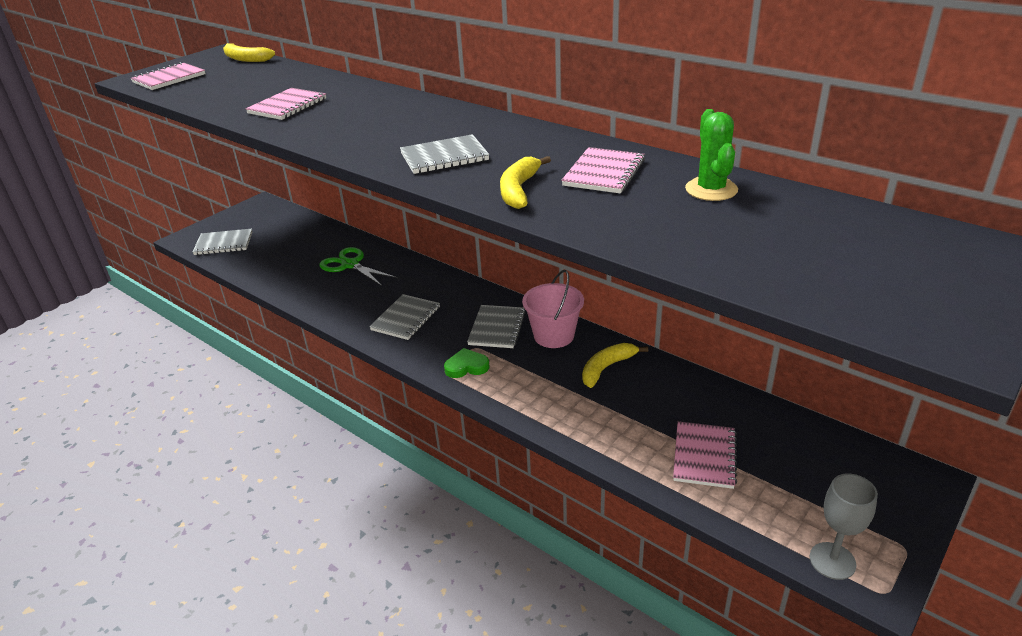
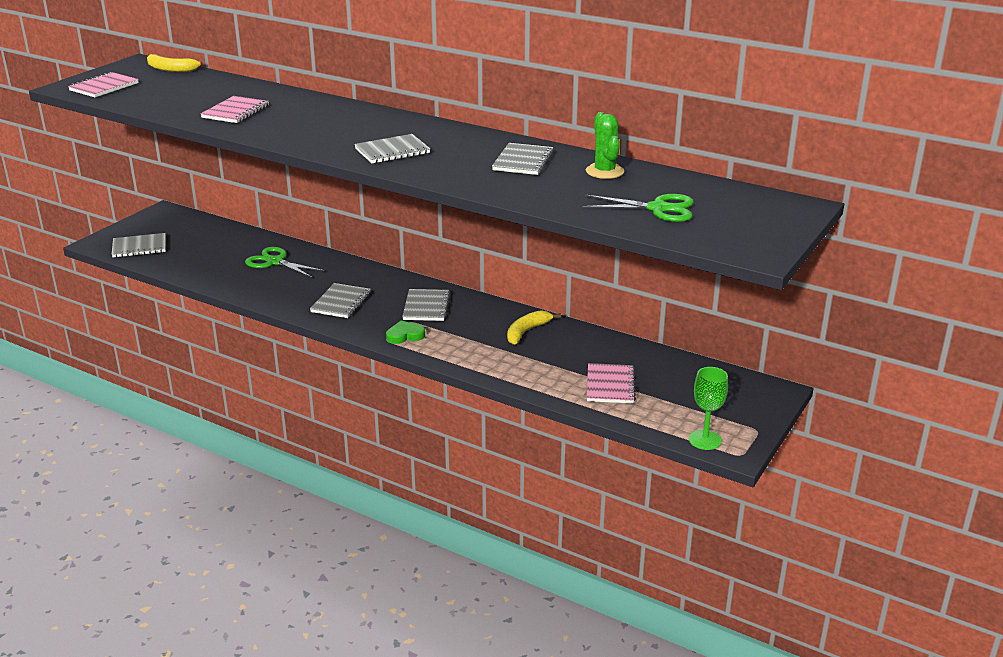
camera: 10 degrees left, 5 degrees down
yellow banana [500,156,551,209] -> none
pink bucket [522,270,584,348] -> none
pink notebook [561,147,645,194] -> grey notebook [492,143,554,175]
grey goblet [809,474,878,580] -> green goblet [689,367,728,450]
none -> green scissors [582,194,694,222]

